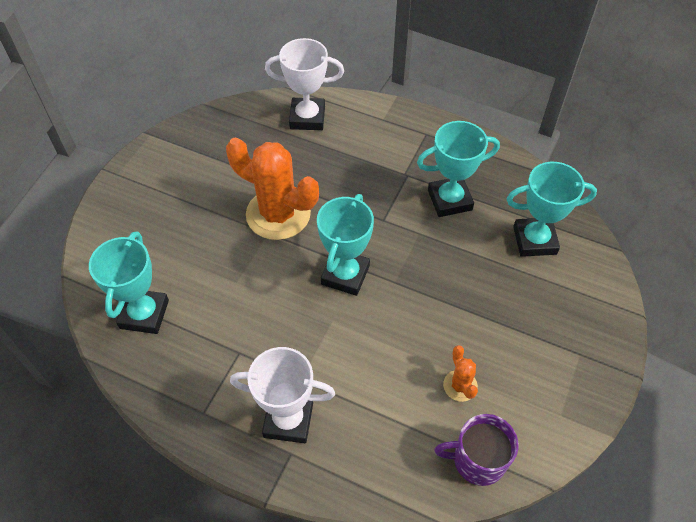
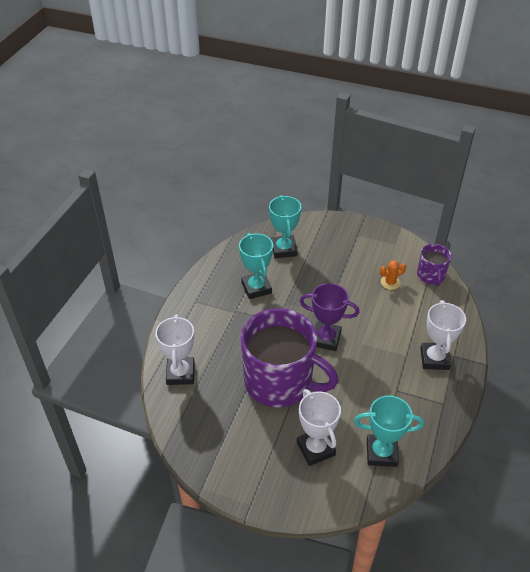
camera: 95 degrees left, 10 degrees down
orange cactus [226,138,319,240] -> purple mug [241,308,338,408]
turquoise trophy [317,194,374,296] -> purple trophy [300,283,359,351]
none -> white trophy [297,389,341,466]

